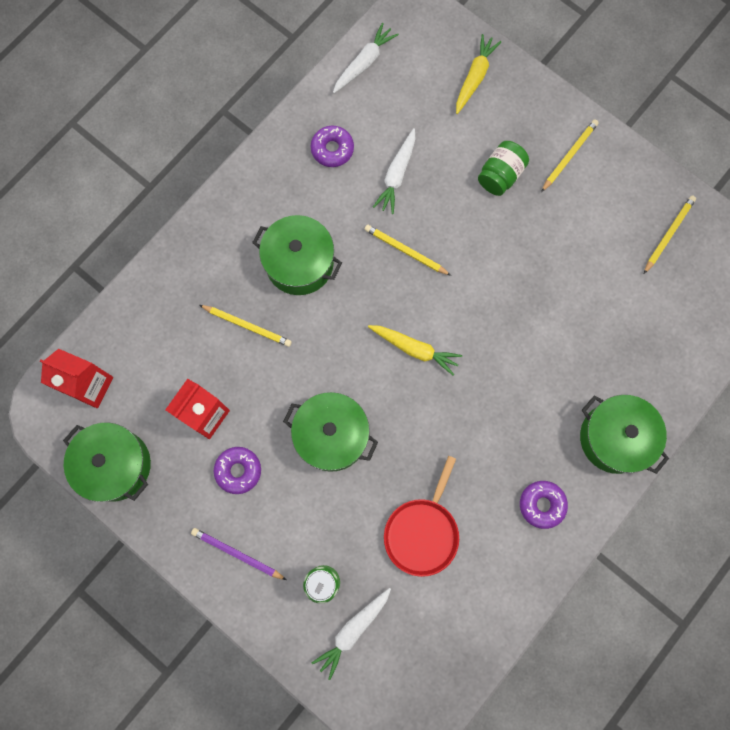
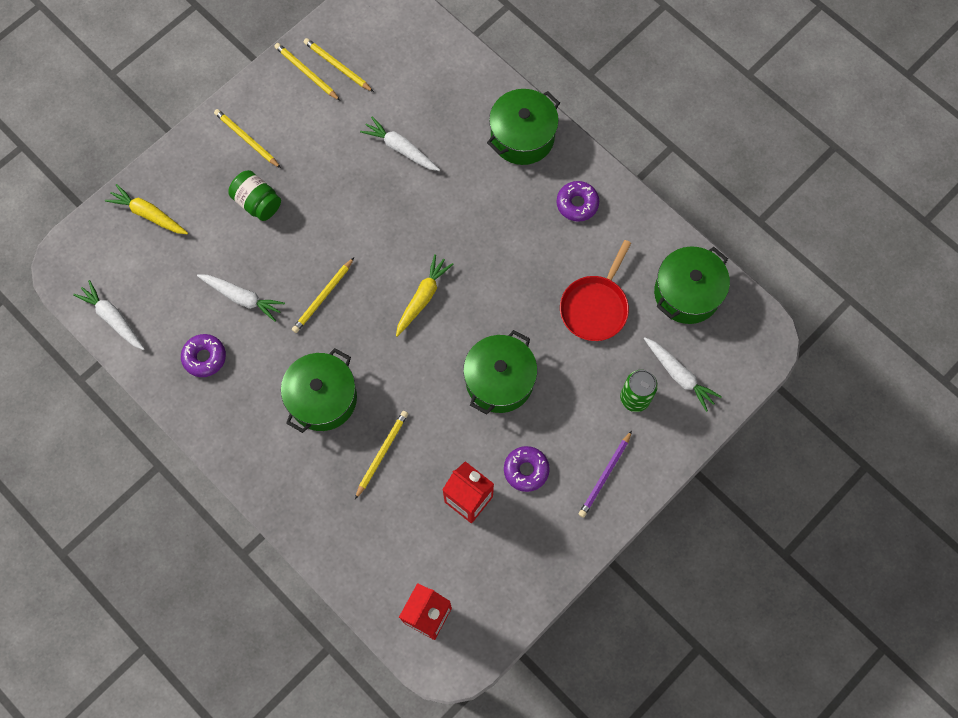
camera: 85 degrees left, 5 degrees down
green pot [63,423,151,502] -> green pot moved to [654,246,730,324]
red pan [384,456,459,577] -> red pan turned 90 degrees clockwise [560,240,631,341]
none -> yellow pencil [274,43,340,100]
none -> white carrot [360,117,440,171]

